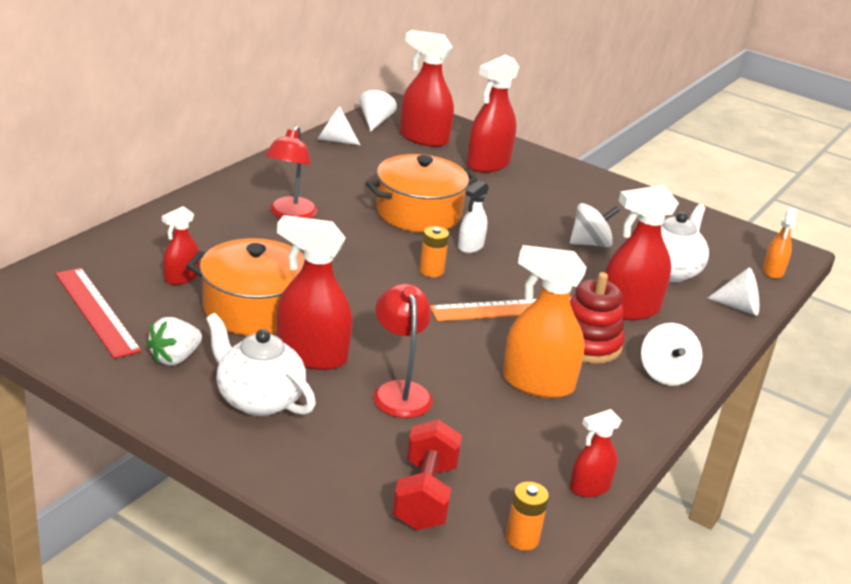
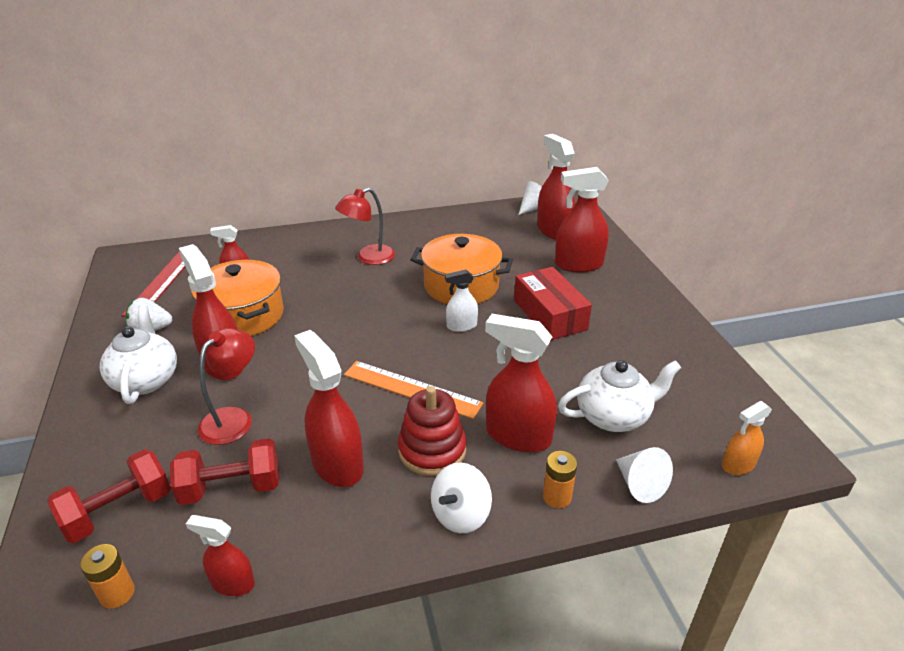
camera: 45 degrees right, 5 degrees up
white cone [317,106,360,145] -> none
orange battery [419,226,449,277] -> orange battery moved to [543,451,577,508]
orange spray bottle [503,245,587,398] -> red spray bottle [294,330,364,487]
white spinning top [570,203,620,247] -> none
none -> red dumbbell [170,438,280,505]
none -> red box [514,267,592,340]

